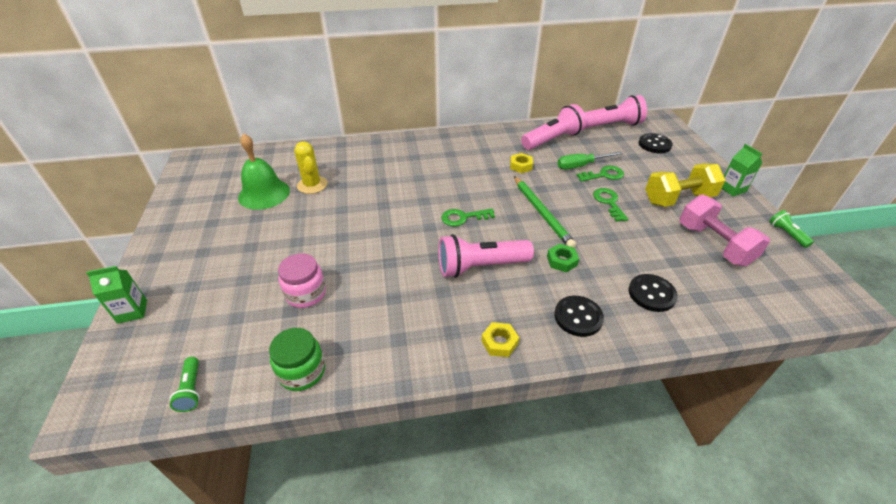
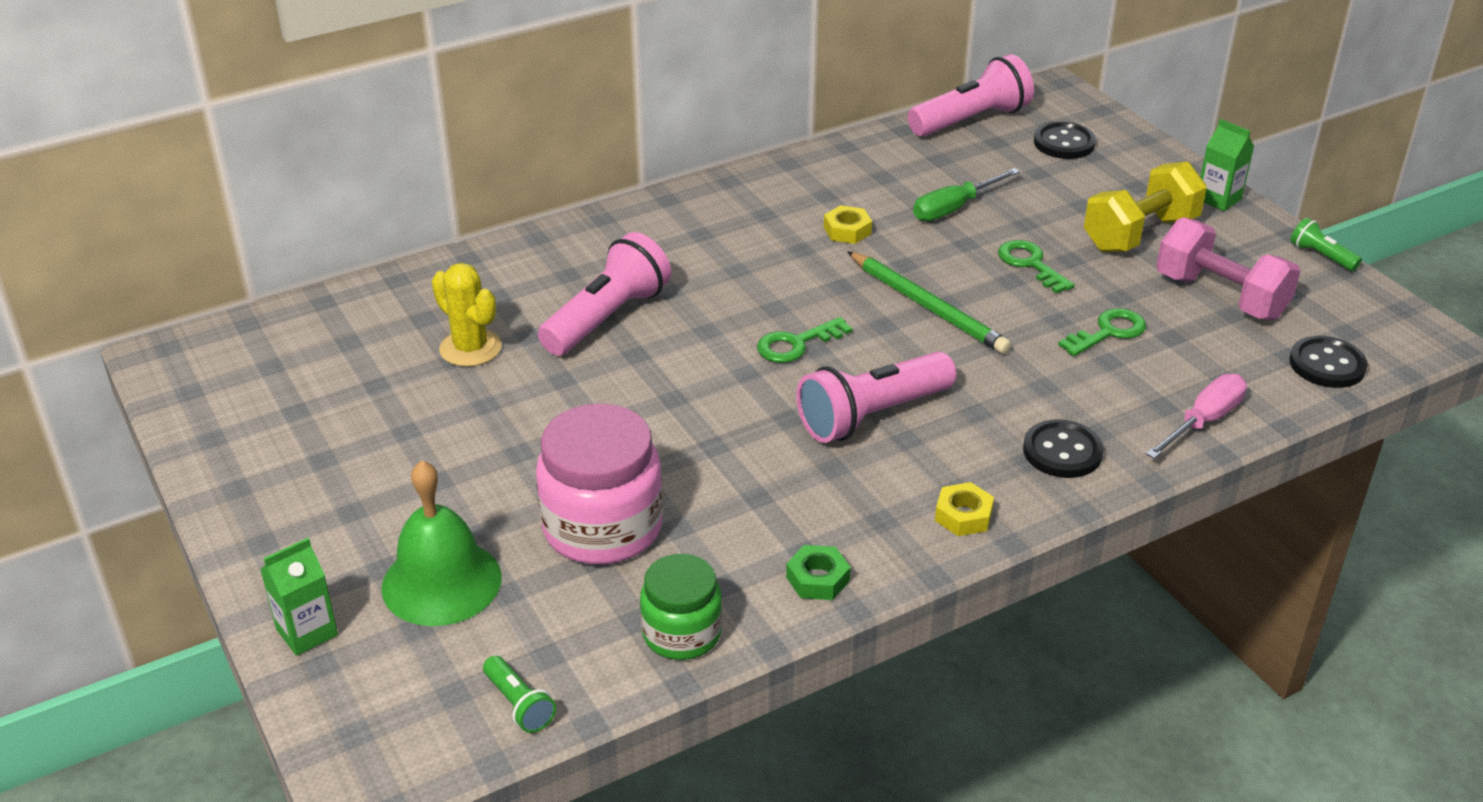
camera: 20 degrees left, 5 degrees down
green bell [238,134,290,210] -> green bell moved to [381,460,502,626]
pink jar [278,253,326,308] -> pink jar [536,403,663,564], size x1.62
pink flashlight [521,104,587,150] -> pink flashlight moved to [538,232,671,356]
green nut [547,243,579,272] -> green nut moved to [786,545,851,600]
green key [576,166,624,182] -> green key moved to [1058,308,1146,356]
black button [629,274,678,312] -> black button moved to [1289,336,1368,388]
none -> pink screwdriver [1146,374,1247,459]

